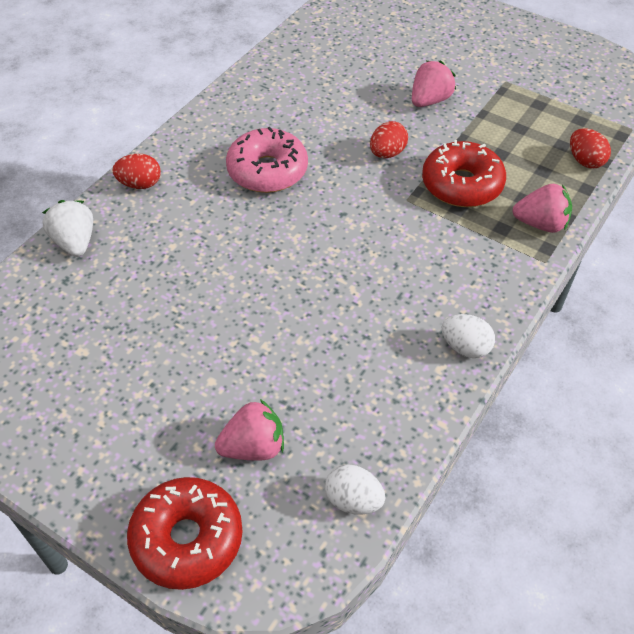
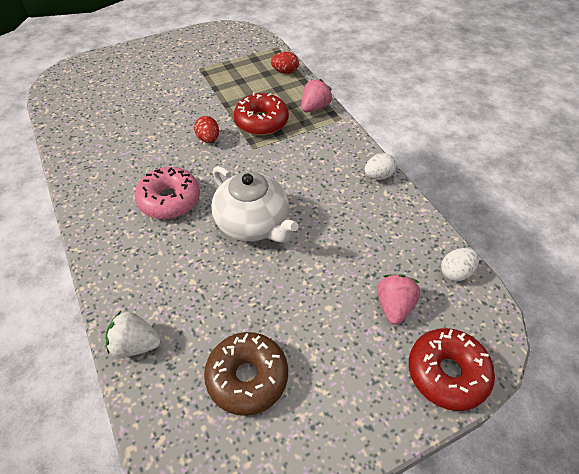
camera: 60 degrees left, 0 degrees up
red egg [113,154,161,189] -> none
pink strawberry [412,61,456,107] -> none
none -> brown donut [204,332,288,416]
none -> white teapot [211,166,299,242]

